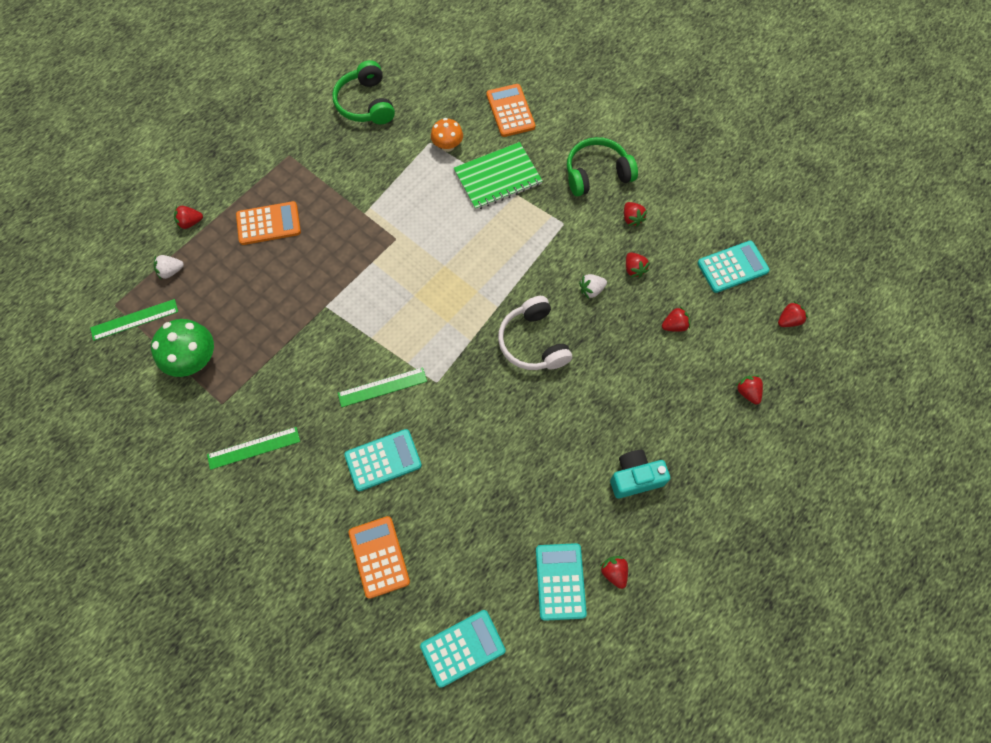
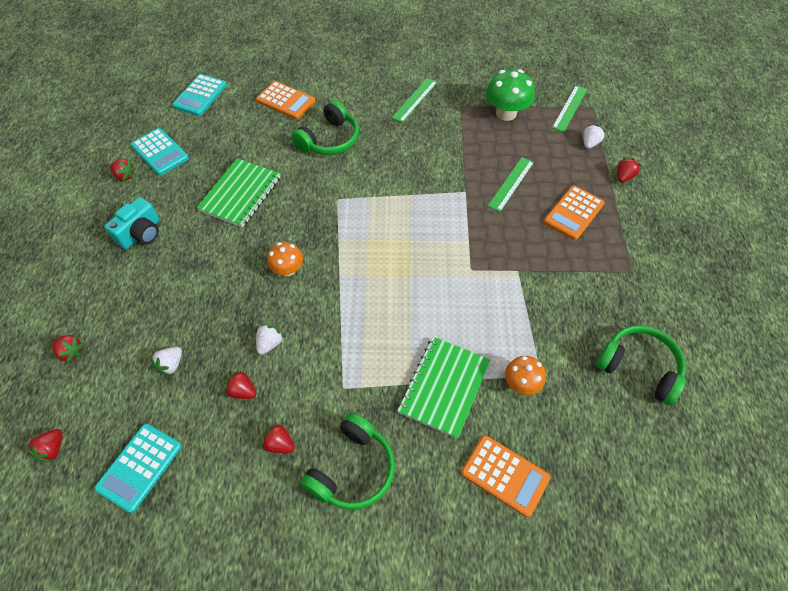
camera: 140 degrees right, 10 degrees down
green ruler [338,367,427,407] -> green ruler moved to [488,157,534,212]
turquoise calculator [344,429,422,491] -> green headphones [292,100,359,155]
white headphones [498,296,572,370] -> orange mushroom [267,242,303,277]
red strawberry [662,306,690,332] -> white strawberry [150,347,182,376]
none -> green notebook [197,158,280,228]

